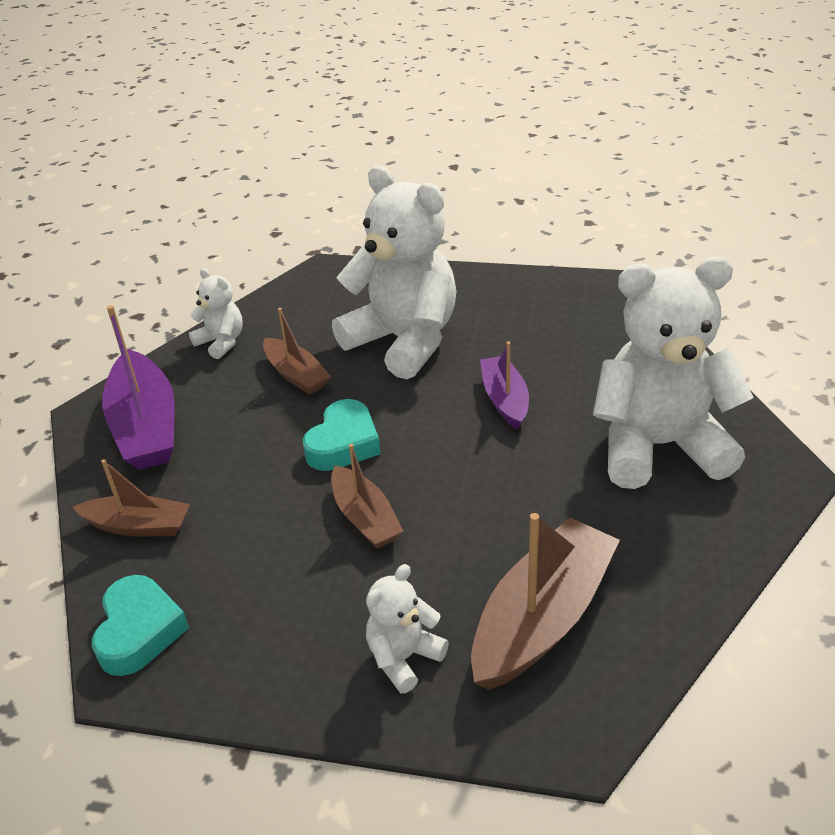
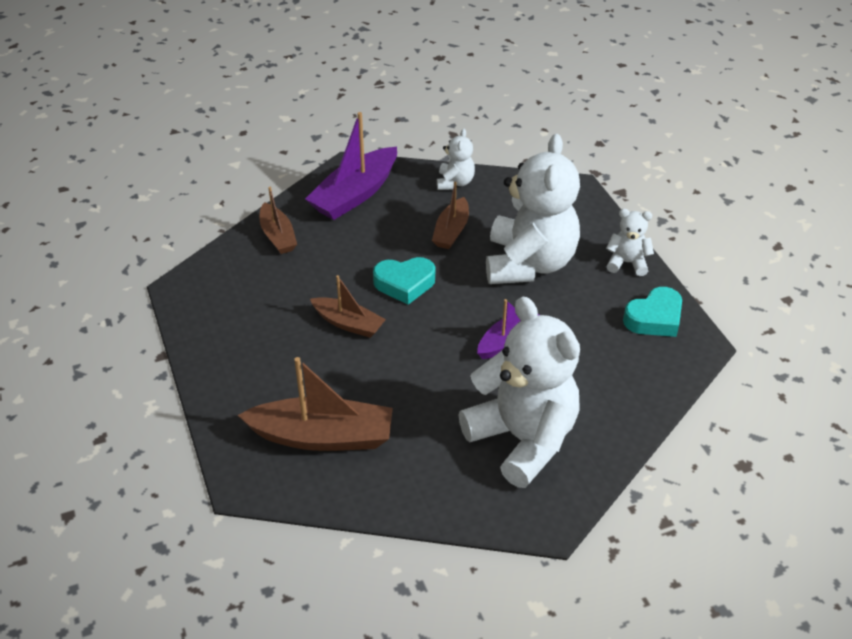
camera: 55 degrees right, 5 degrees up
turquoise heart [92,575,189,676] -> turquoise heart moved to [623,287,682,337]
brown boat [331,444,404,549] -> brown boat turned 90 degrees counterclockwise [310,275,386,338]
white teddy bear [366,564,449,693] -> white teddy bear moved to [606,209,654,276]

